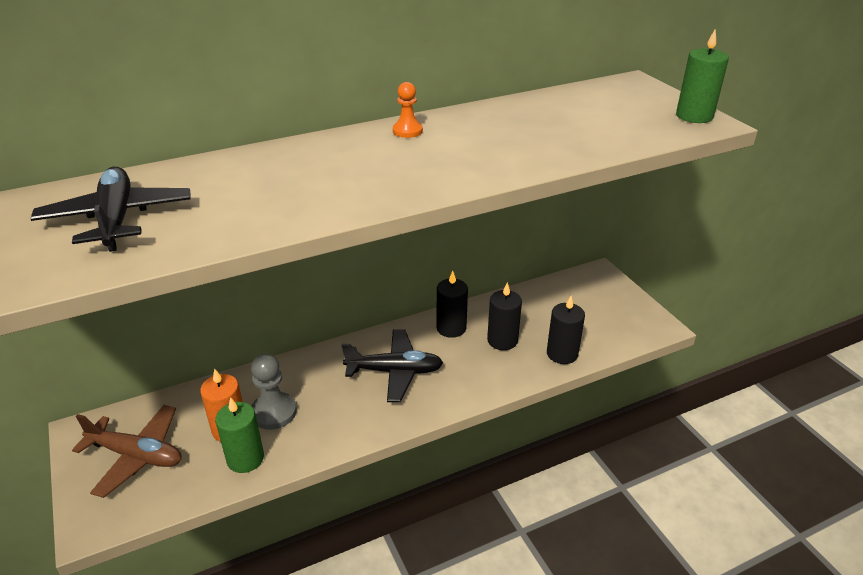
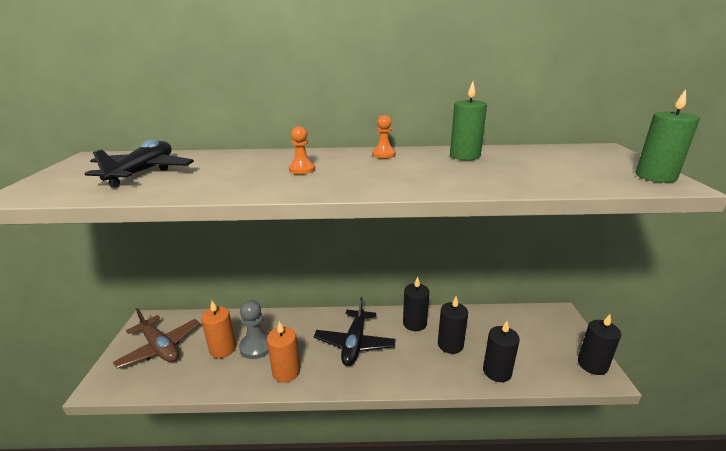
camera: 25 degrees right, 10 degrees down
green candle [215,397,264,473] -> green candle moved to [450,82,487,160]
black plane [341,329,443,402] -> black plane turned 75 degrees clockwise [314,297,396,366]
none -> orange candle [267,321,300,383]
none -> orange pawn [289,126,315,174]
none -> black candle [578,314,621,375]

